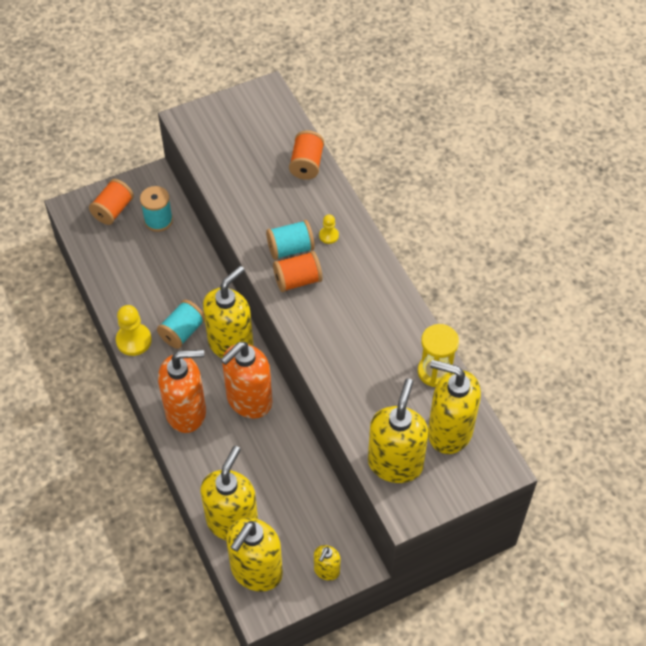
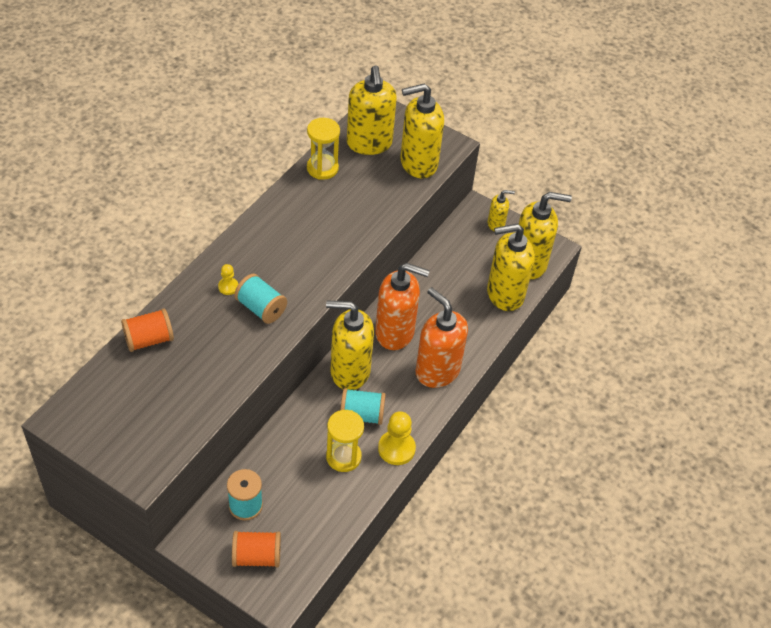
camera: 125 degrees left, 5 degrees down
orange spool [273,251,322,292] -> none
none -> yellow hourglass [326,410,364,472]

